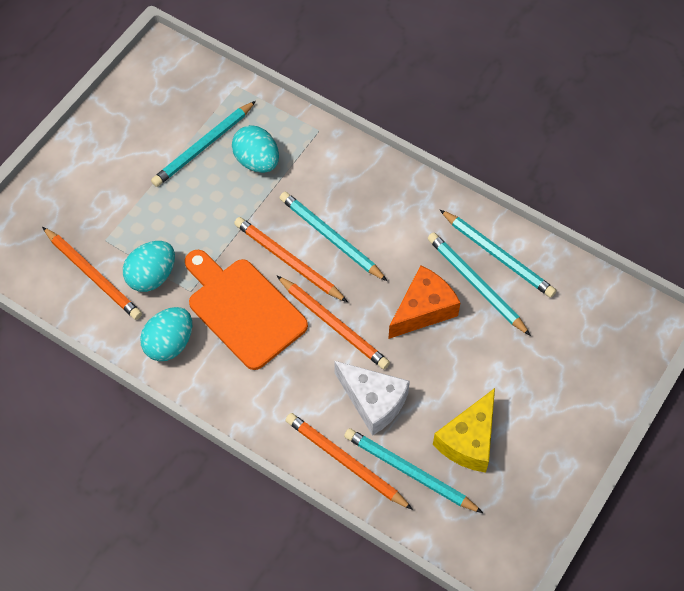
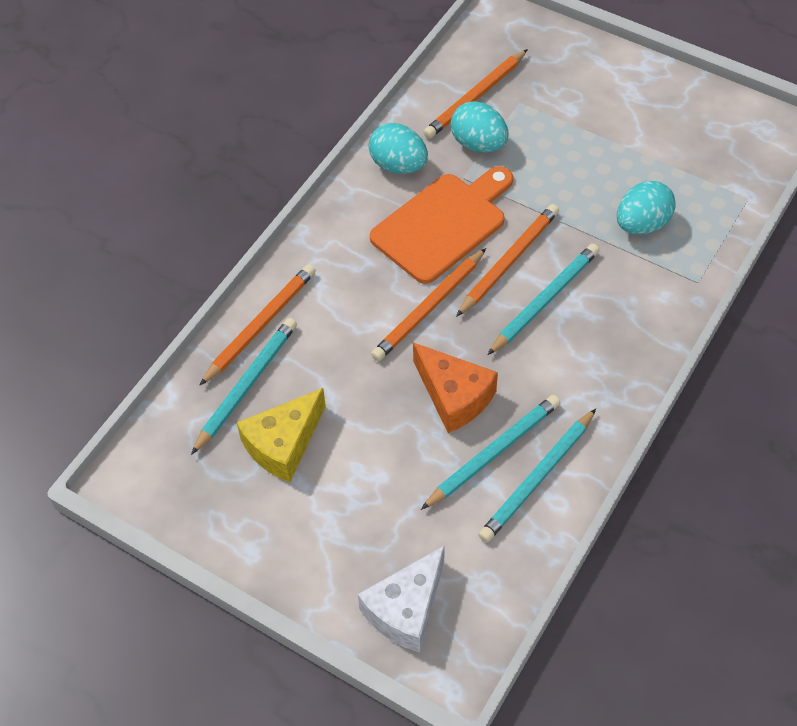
camera: 90 degrees right, 5 degrees down
turquoise pencil [151,101,256,187] -> none
white cheese [334,361,410,436] -> white cheese moved to [358,545,445,652]
yellow cheese [433,388,495,473] -> yellow cheese turned 75 degrees counterclockwise [237,388,326,482]

